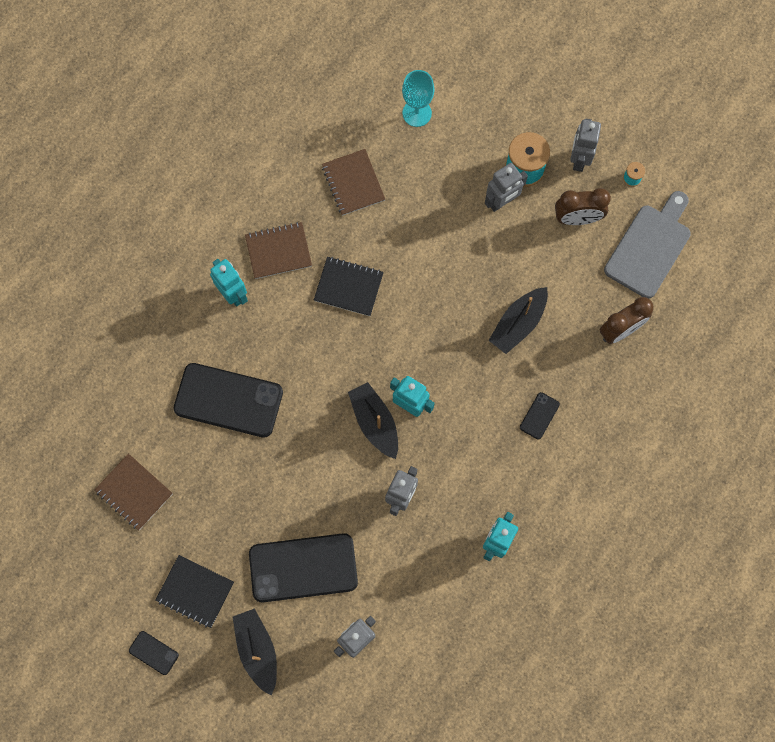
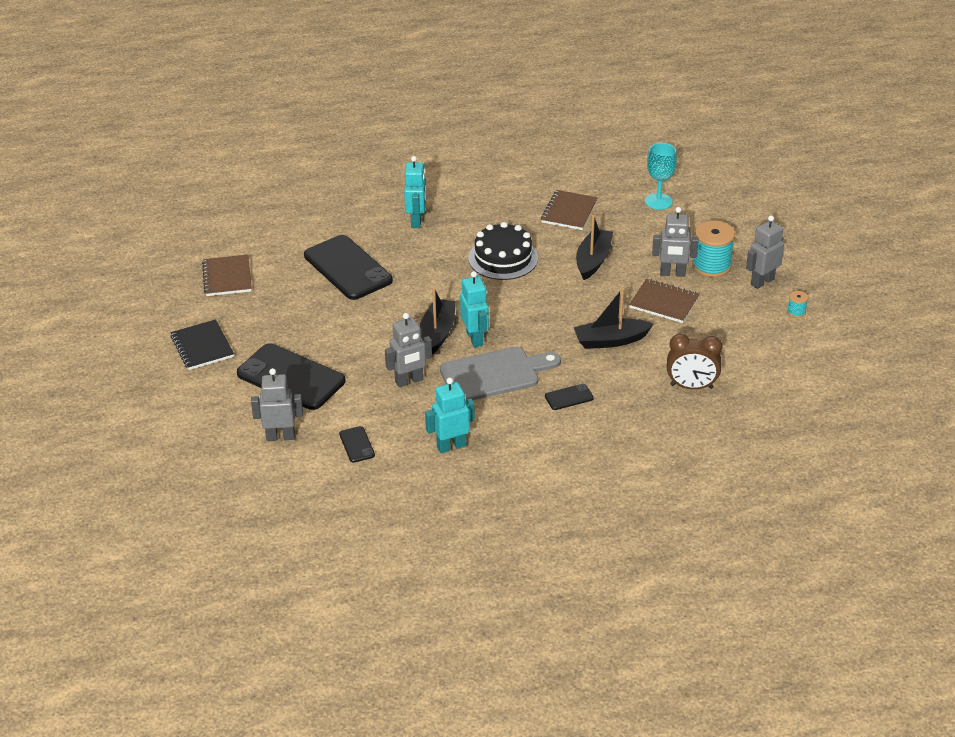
camera: 40 degrees right, 35 degrees down
black phone [129,631,179,675] -> black phone moved to [339,426,375,463]
black boat [232,608,277,696] -> black boat moved to [576,215,613,280]
brown notebook [245,222,312,279] -> brown notebook moved to [629,279,700,323]
black notebook [314,257,384,316] -> black cake [468,222,538,280]
brown clock [555,188,611,225] -> none
grey cutting board [604,191,691,299] -> grey cutting board moved to [440,347,561,400]

